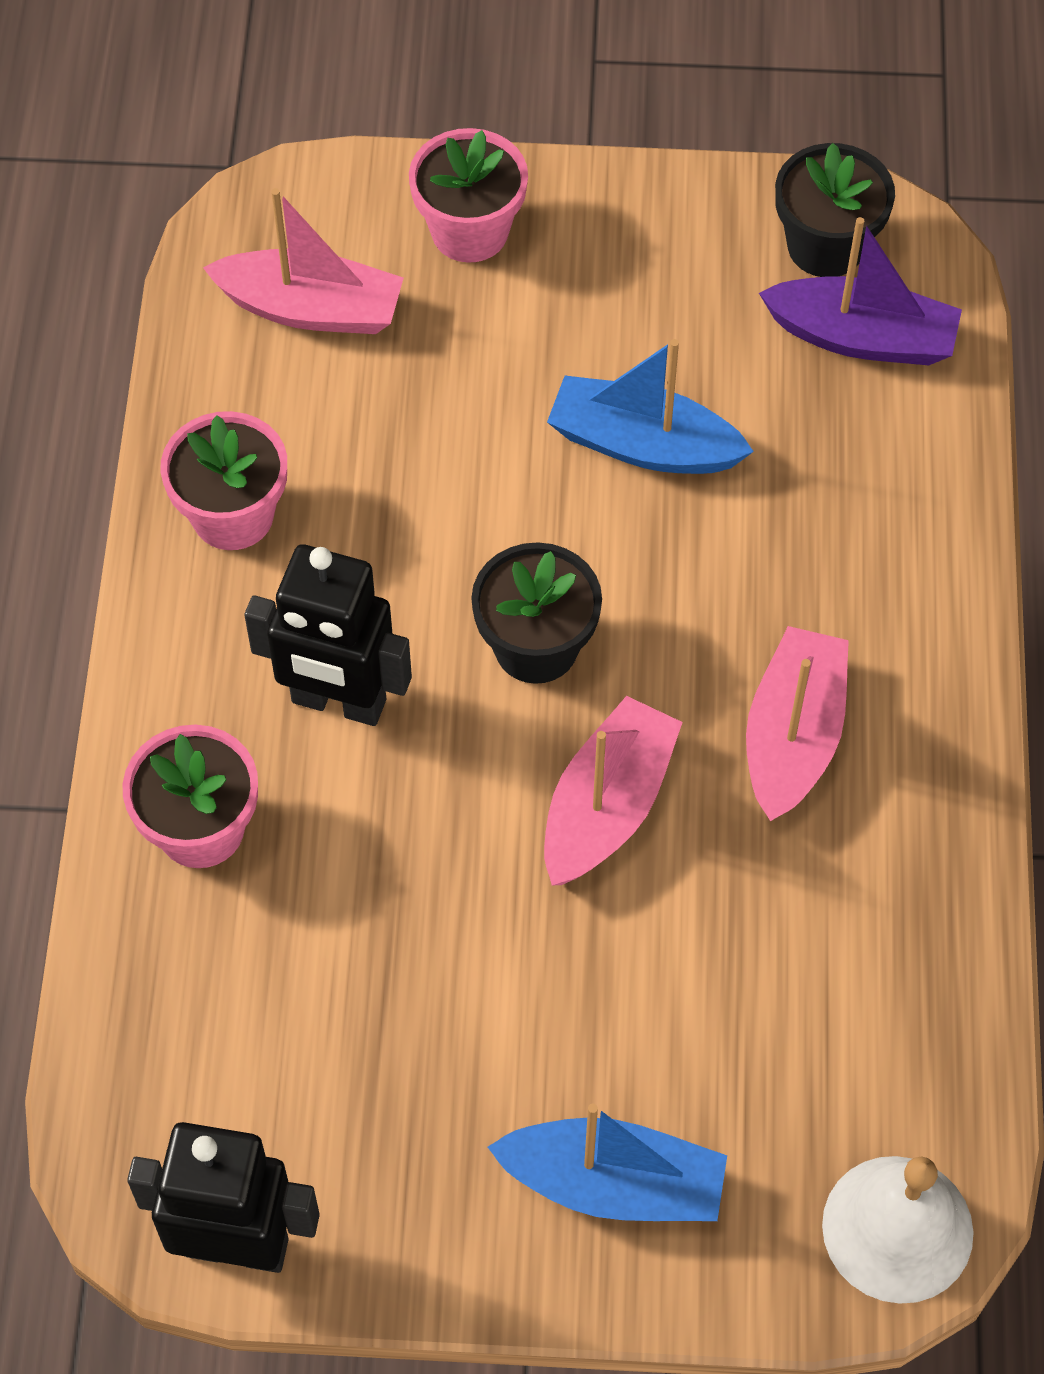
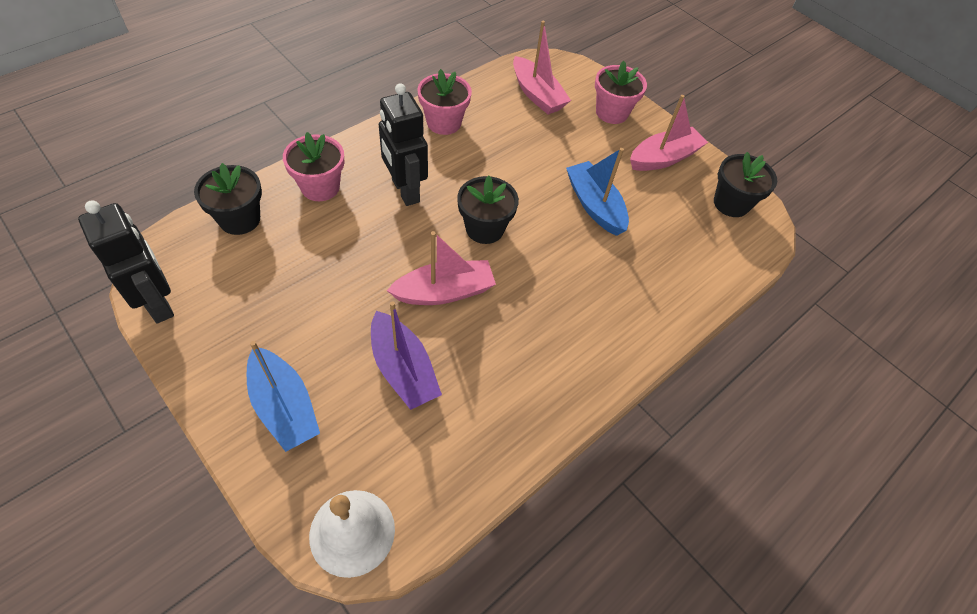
camera: 40 degrees right, 5 degrees down
pink boat [746,626,849,821] -> pink boat moved to [630,95,708,171]
purple boat [759,217,962,365] -> purple boat moved to [371,301,442,410]
none -> black flower pot [194,163,262,235]

